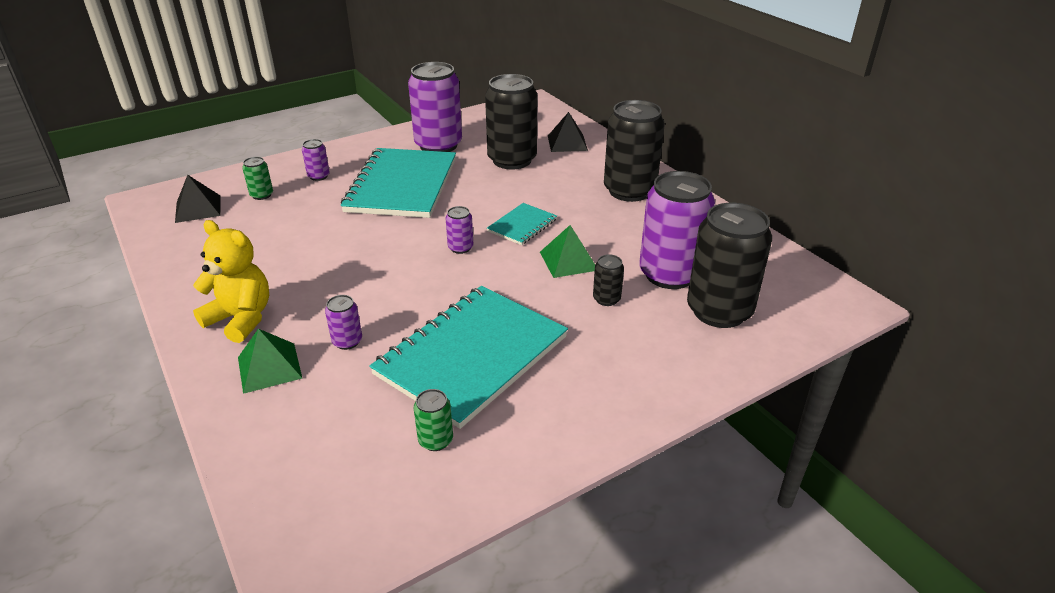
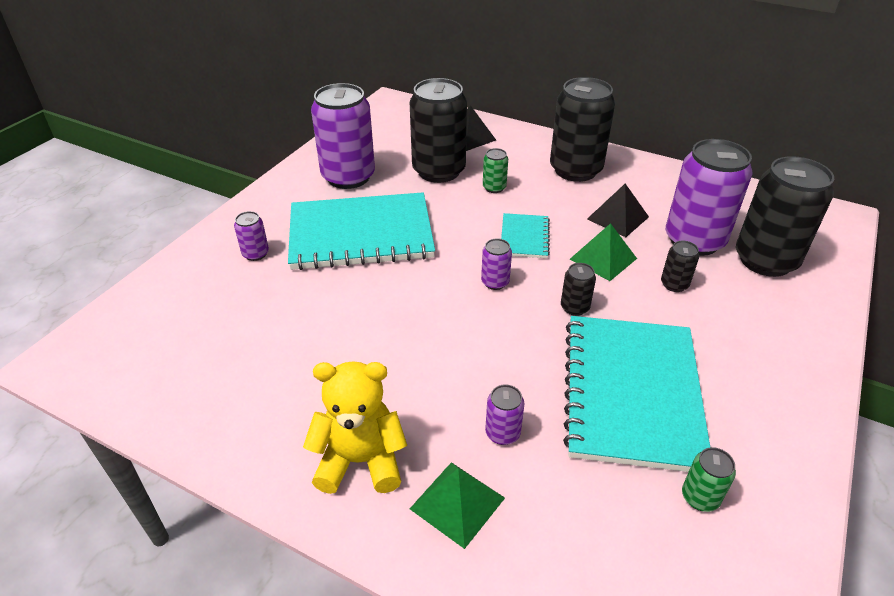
camera: 30 degrees left, 5 degrees up
black pyramid [175,175,221,223] -> black pyramid moved to [587,184,649,237]
green can [242,157,273,200] -> green can moved to [483,148,508,193]
turquoise notebook [341,148,456,218] -> turquoise notebook turned 75 degrees counterclockwise [288,192,435,270]
none -> black can [561,263,596,316]

